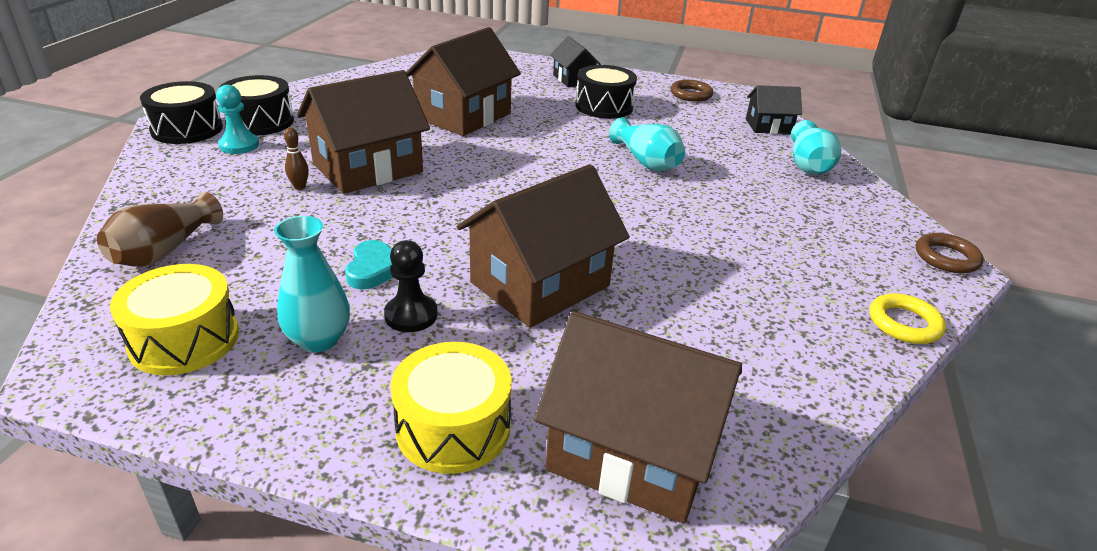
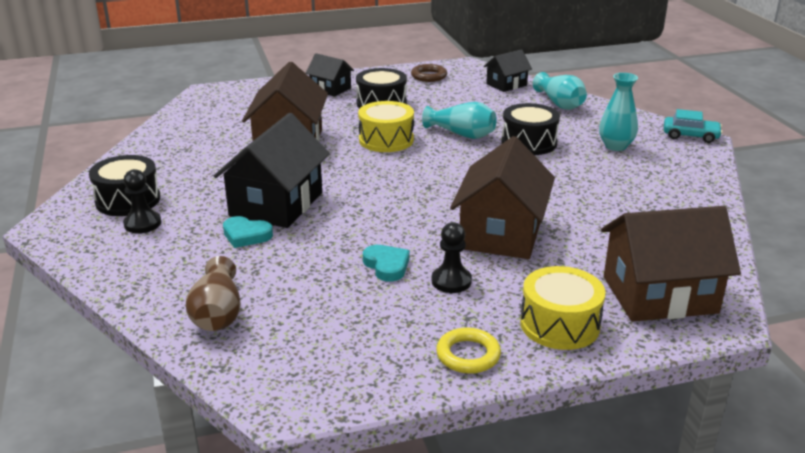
camera: 30 degrees left, 5 degrees down
yellow drum [110,264,239,375] -> yellow drum moved to [358,101,414,152]
black drum [140,81,223,144] -> black drum moved to [501,103,560,155]
turquoise pawn [216,85,259,154] -> black pawn [123,169,161,233]
turquoise vase [274,216,350,352] -> turquoise vase moved to [599,73,638,151]
brown bowling pin [284,127,309,190] -> turquoise heart [223,216,273,248]
brown house [297,70,430,194] -> black house [214,113,330,228]
yellow ring [870,293,946,344] -> yellow ring moved to [436,328,501,374]
brown ring [916,233,984,273] -> turquoise car [664,109,723,143]

